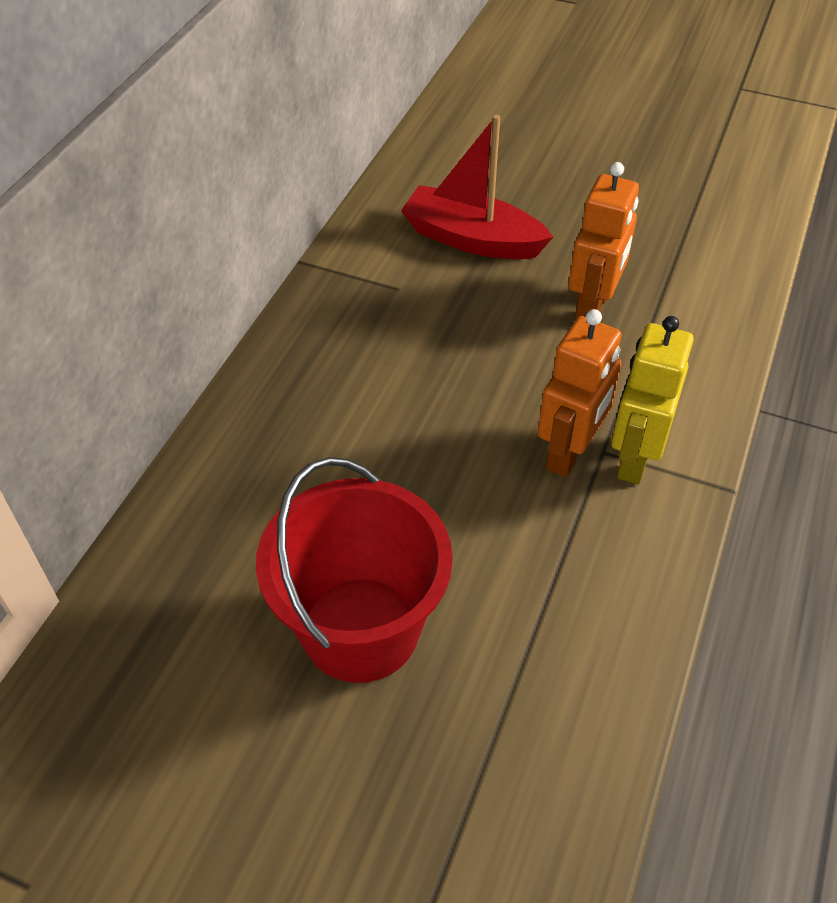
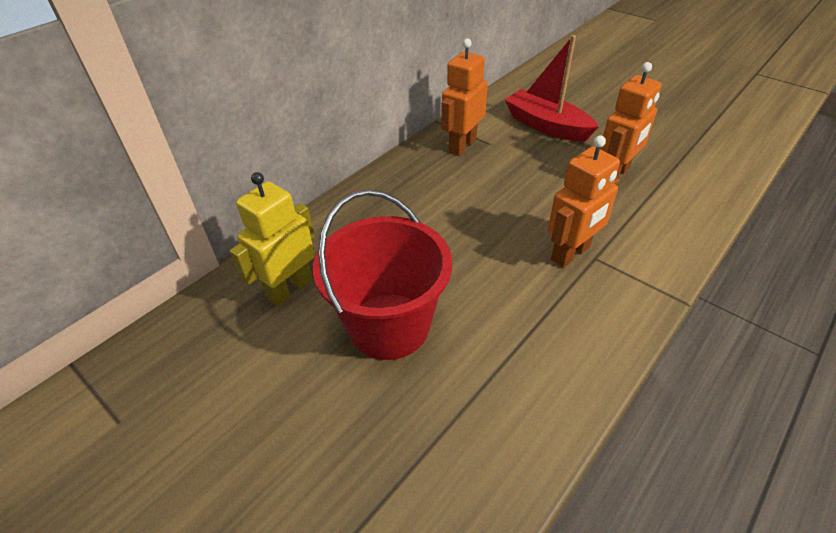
camera: 20 degrees right, 5 degrees down
yellow robot [611,316,694,484] -> yellow robot moved to [230,172,315,306]
none -> orange robot [441,38,488,156]

